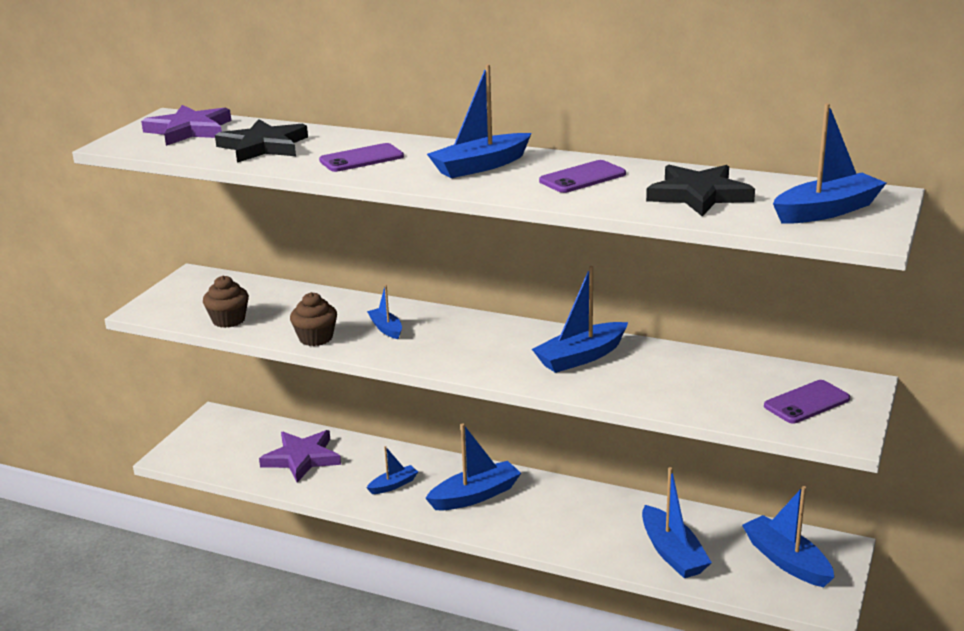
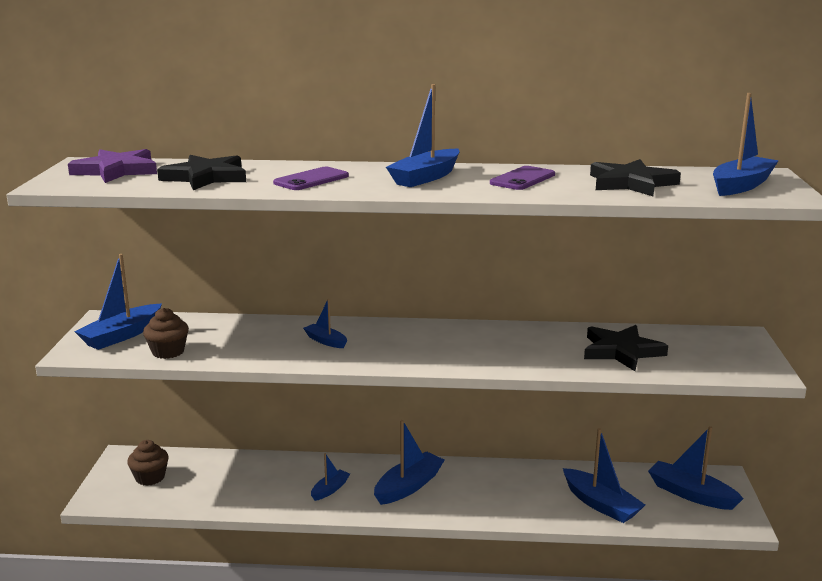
camera: 20 degrees left, 5 degrees down
purple star [259,430,341,483] -> none
brown cupcake [290,292,337,346] -> brown cupcake moved to [127,440,169,486]
blue boat [532,266,628,373] -> blue boat moved to [74,254,162,350]
purple phone [764,380,850,423] -> none
none -> black star [584,325,668,371]

